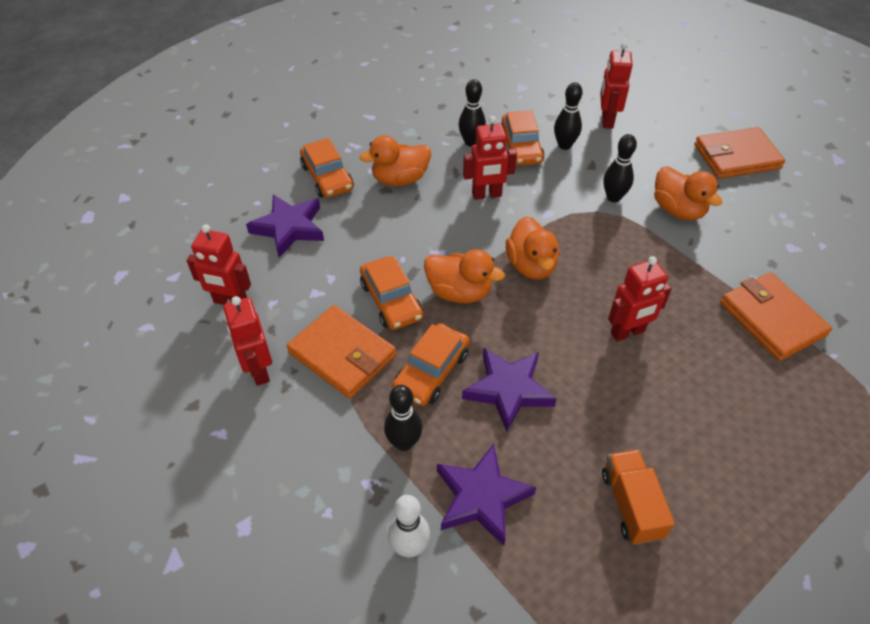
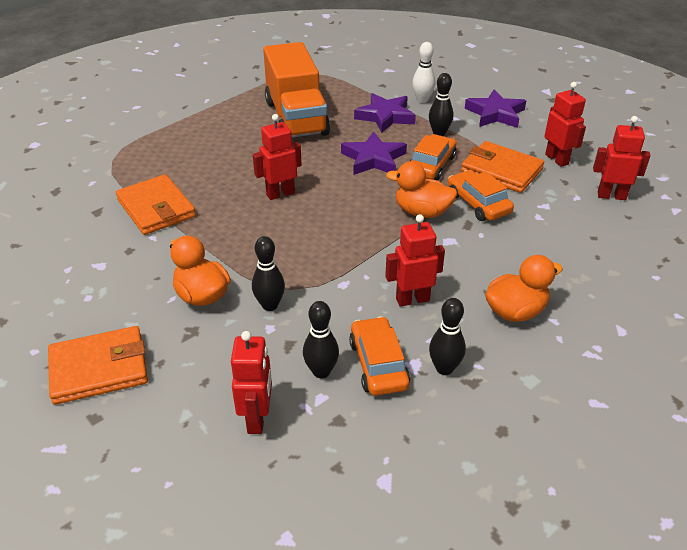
camera: 175 degrees right, 10 degrees down
purple star [246,194,324,257] -> purple star moved to [465,89,526,128]
orange car [300,138,354,198] -> none
orange duck [506,216,559,279] -> none
orange truck [602,449,675,545] -> orange truck [263,42,330,138], size x1.99

